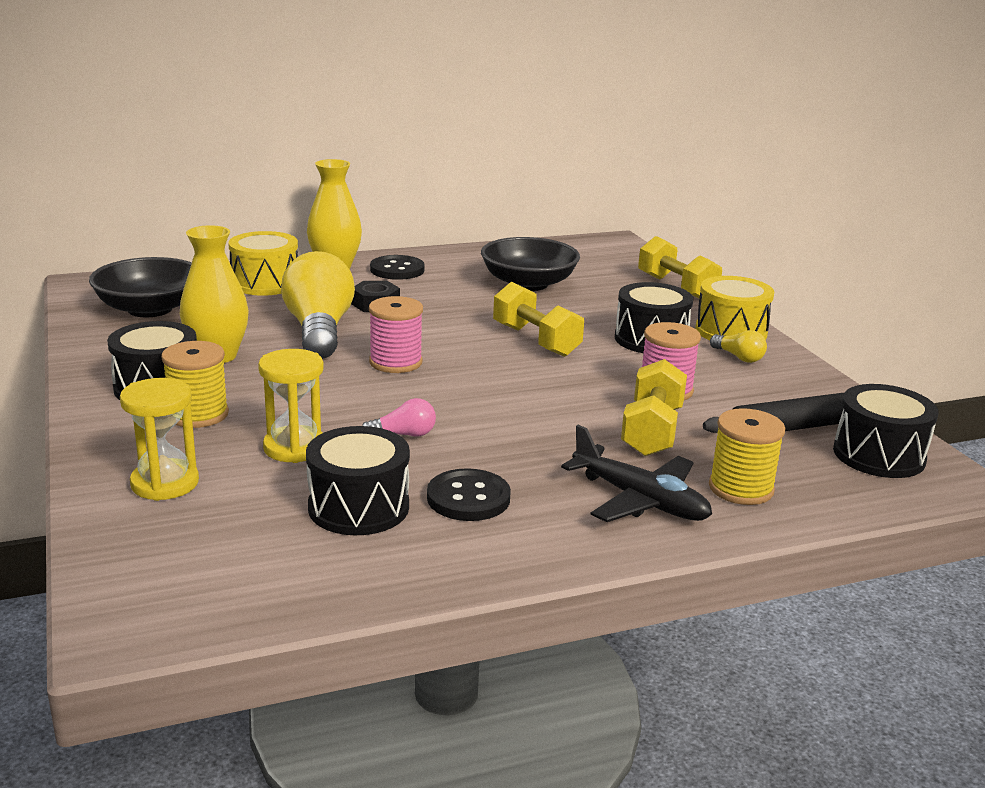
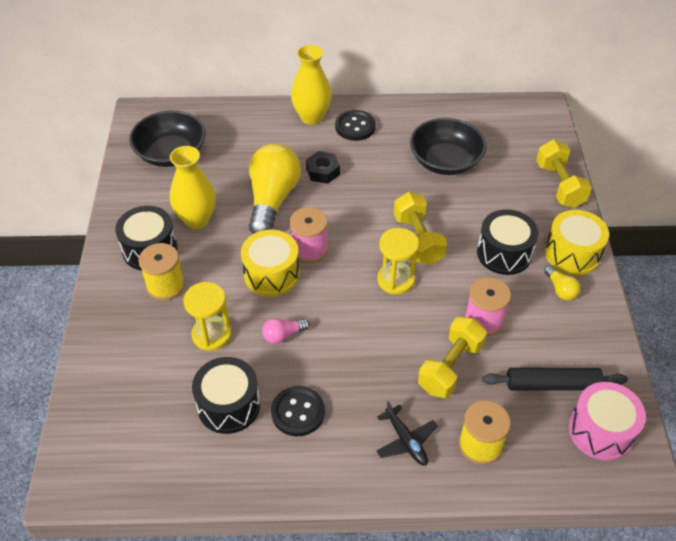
camera: 20 degrees right, 25 degrees up
yellow hourglass [120,378,199,501] -> yellow hourglass moved to [377,228,419,295]
yellow drum [228,231,298,296] -> yellow drum moved to [241,230,300,297]
pink light bulb [362,398,436,437] -> pink light bulb turned 150 degrees clockwise [262,318,310,344]
black plane [561,425,712,522] -> black plane [376,401,438,466], size x0.66
black drum [833,384,938,478] -> pink drum [569,382,646,461]

